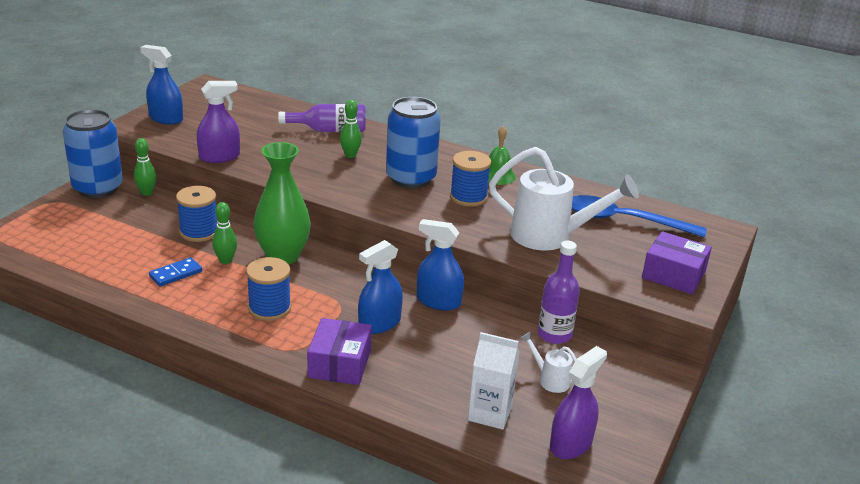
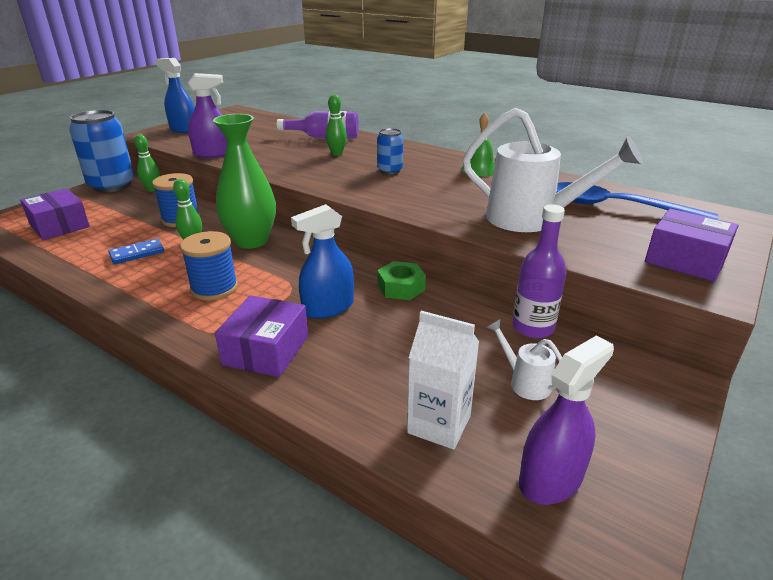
camera: 10 degrees right, 0 degrees up
blue can [386,97,441,188] -> blue can [377,128,403,175], size x0.50
blue spray bottle [417,219,464,310] -> green nut [377,261,426,300]
blue spool [450,151,491,207] -> none
none -> purple box [20,189,90,240]

